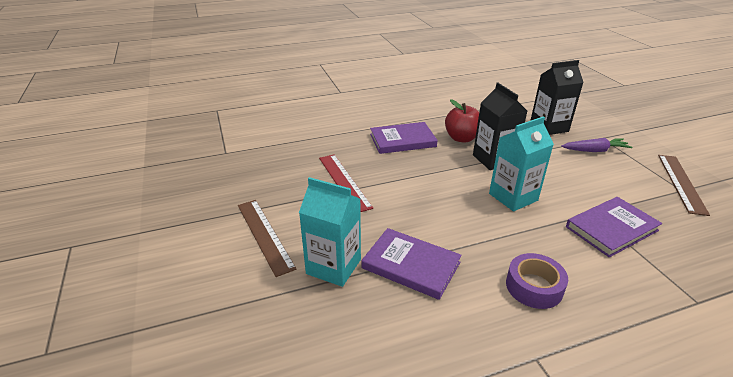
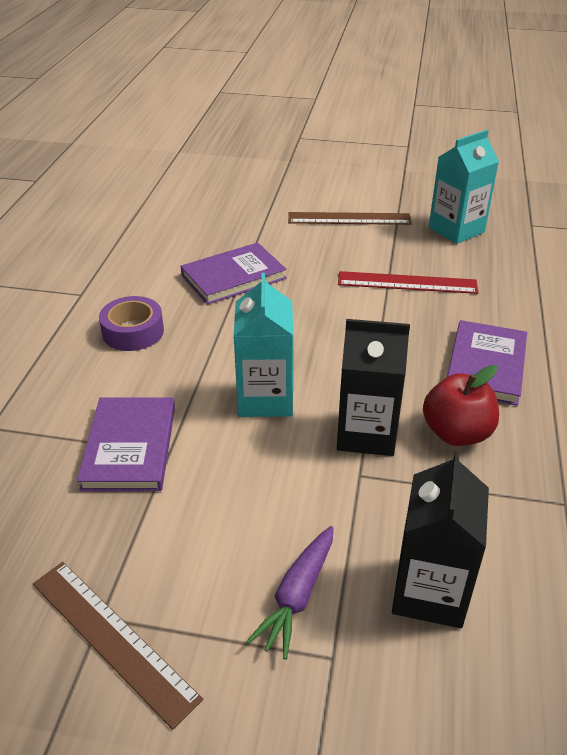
camera: 120 degrees right, 5 degrees up
turquoise carton [299,177,361,287] -> turquoise carton moved to [429,130,499,244]

